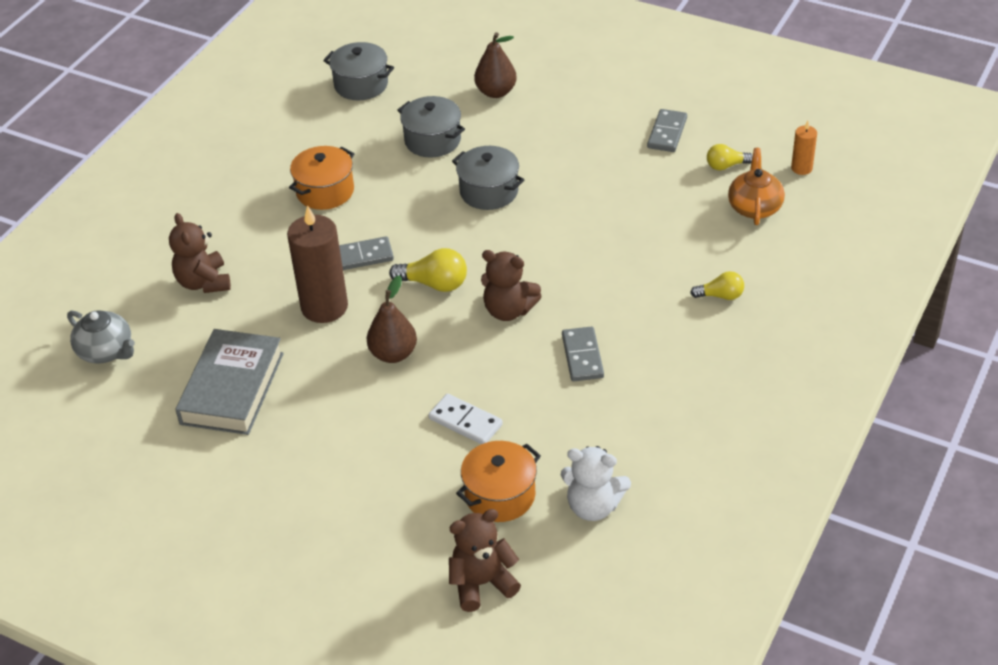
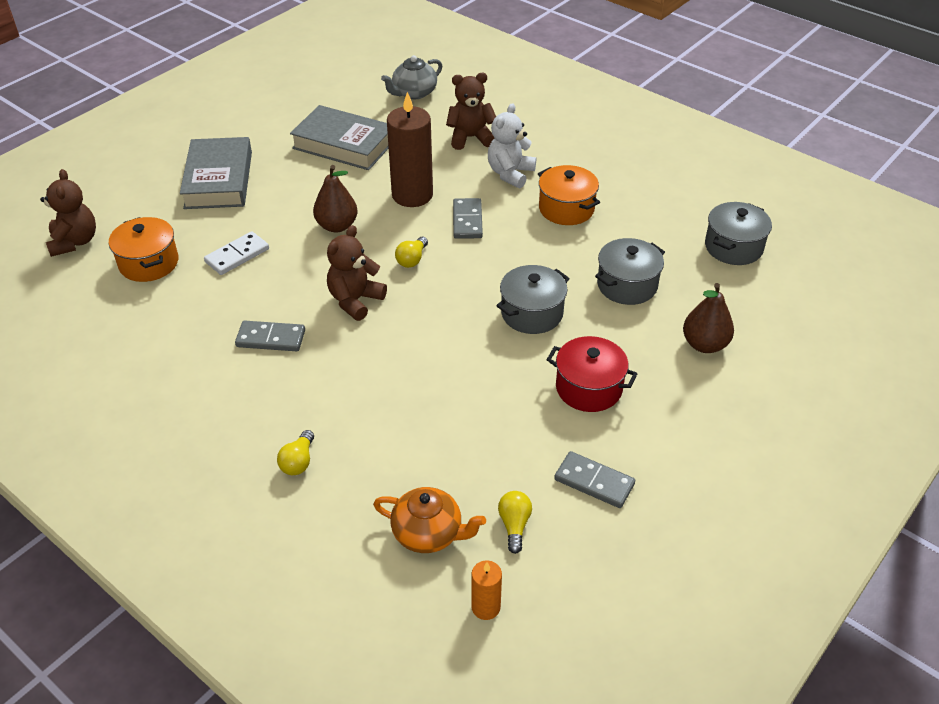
camera: 100 degrees right, 0 degrees up
yellow light bulb [389,248,467,292] -> yellow light bulb [395,237,428,268], size x0.65
white teddy bear [561,446,631,521] -> white teddy bear moved to [488,103,536,188]
none -> grey book [180,137,252,209]
none -> red pot [547,336,637,412]

